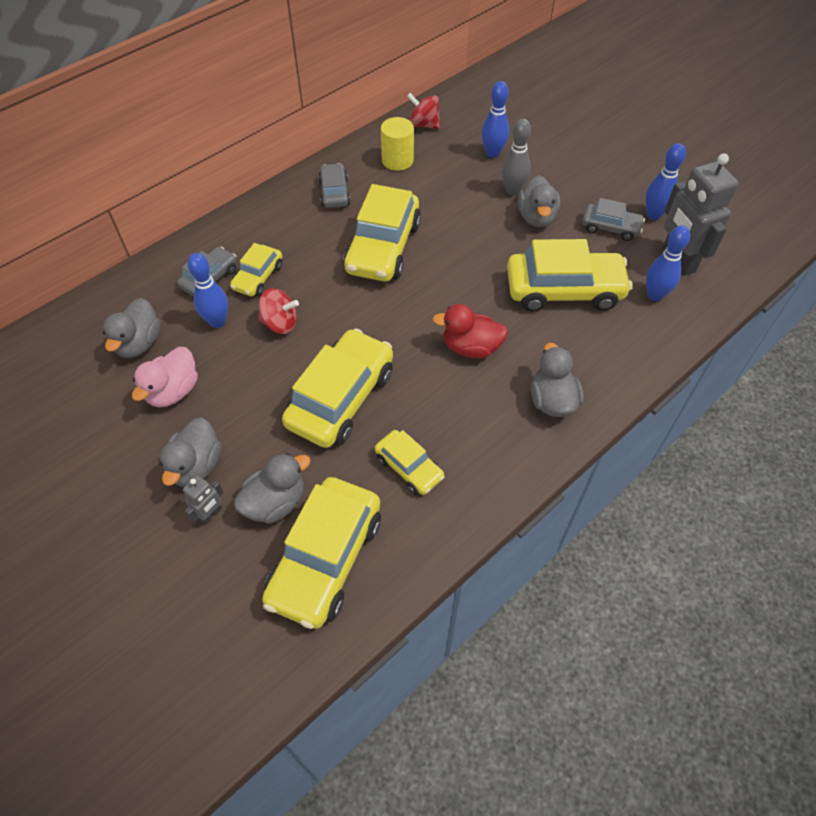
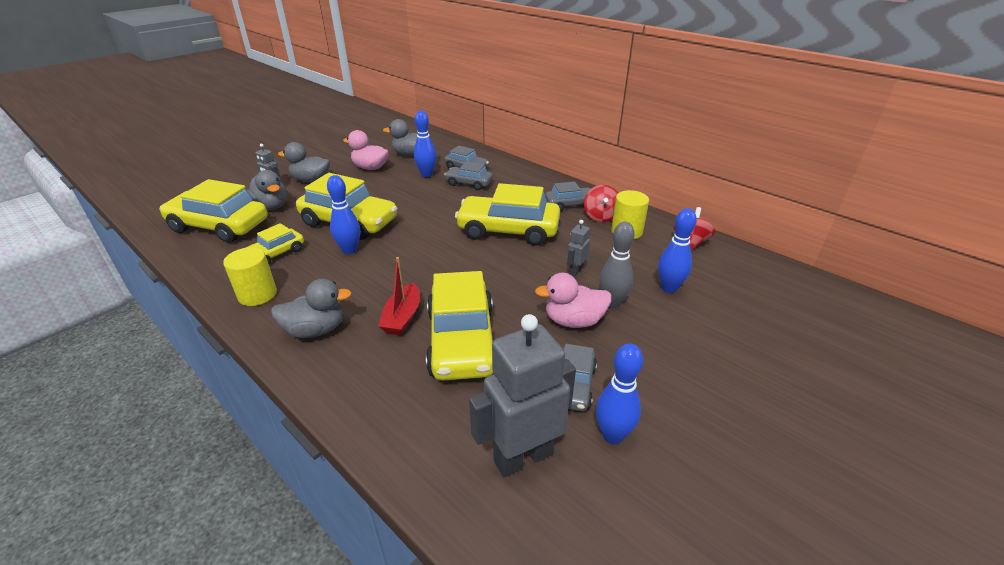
camera: 85 degrees right, 20 degrees down
yellow car [230,243,283,297] -> grey car [444,162,493,190]
red spinning top [258,288,299,334] -> red spinning top moved to [584,185,618,222]
red duck [432,304,508,359] -> none
grey duck [518,175,560,227] -> pink duck [535,273,612,328]
blue bowling pin [646,225,690,301] -> blue bowling pin moved to [327,175,360,254]
none -> yellow cylinder [223,247,277,306]
none -> red boat [378,257,420,336]
none -> grey robot [567,220,590,277]

